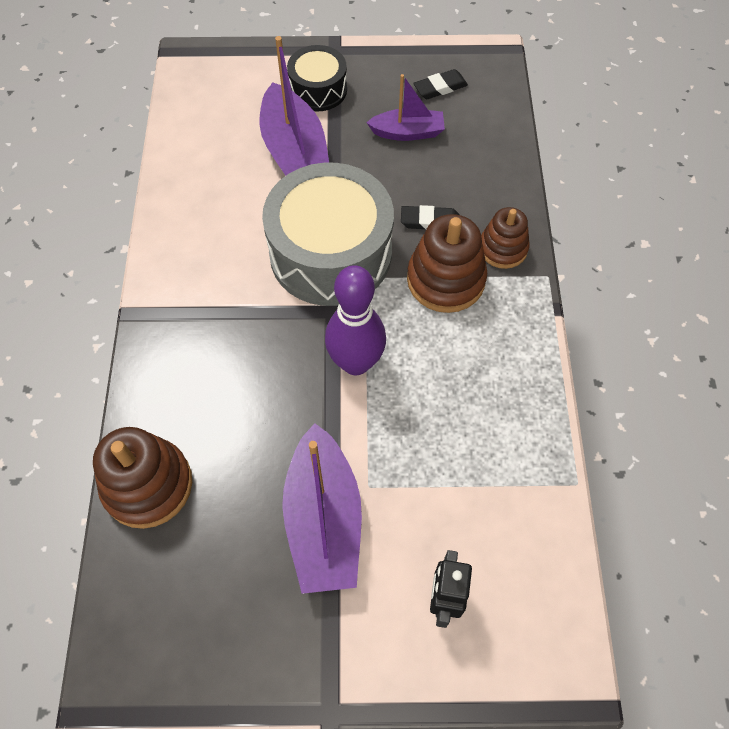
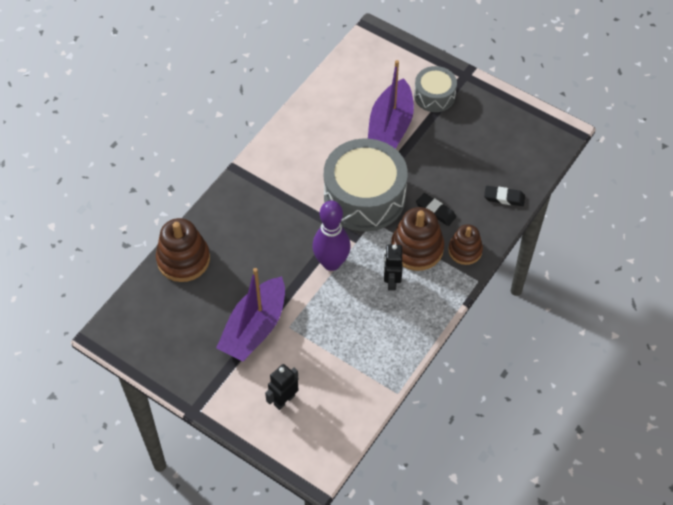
camera: 35 degrees right, 5 degrees down
black drum [287,45,347,112] -> grey drum [414,66,457,112]
purple boat [366,74,445,141] -> none
black eraser [413,69,468,99] -> black eraser moved to [484,186,525,206]
none -> black robot [384,244,402,291]

